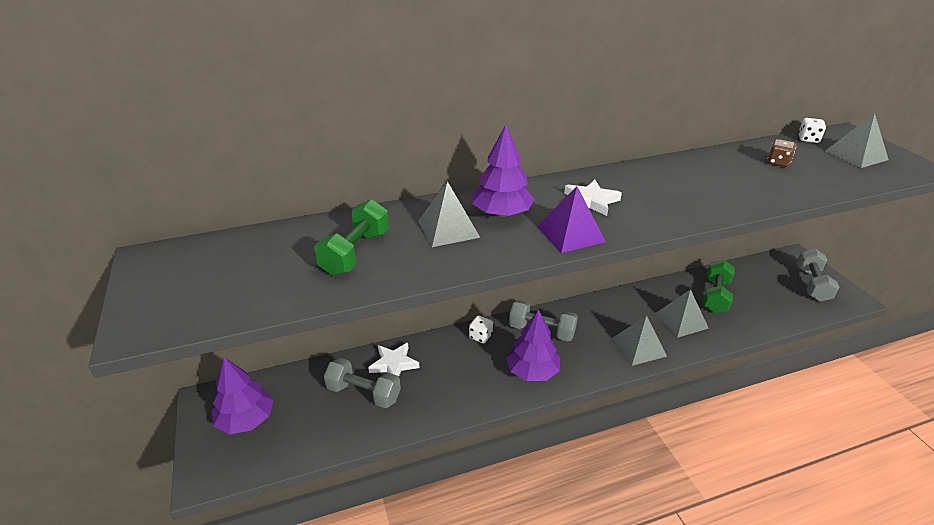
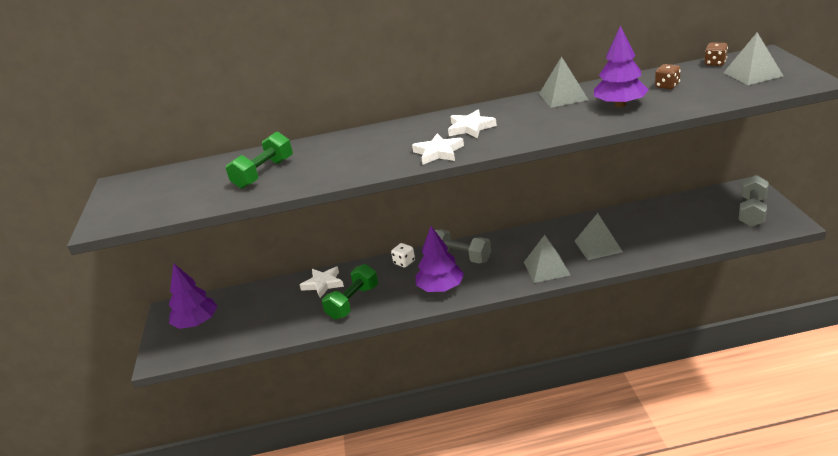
camera: 15 degrees right, 5 degrees down
grey dumbbell [324,358,401,408] -> none
grey pyramid [418,181,480,247] -> grey pyramid moved to [539,56,588,108]
purple tree [472,125,535,217] -> purple tree moved to [594,26,649,107]
purple pyramid [537,187,606,253] -> white star [412,134,464,165]
green dumbbell [703,260,735,313] -> green dumbbell moved to [322,264,378,320]
white dice [798,118,826,143] -> brown dice [705,43,728,66]

